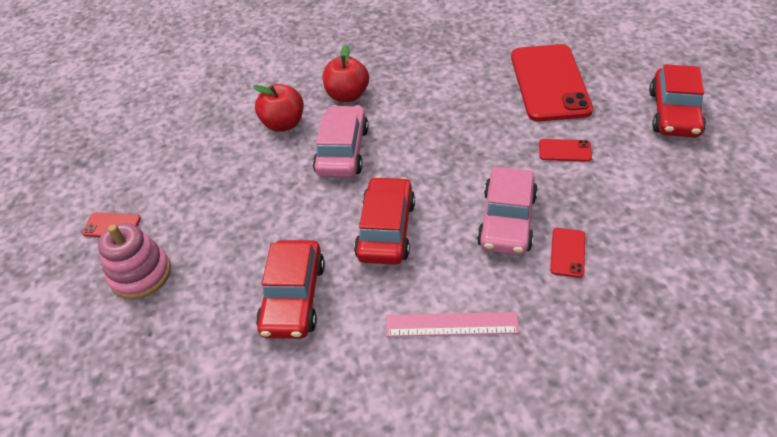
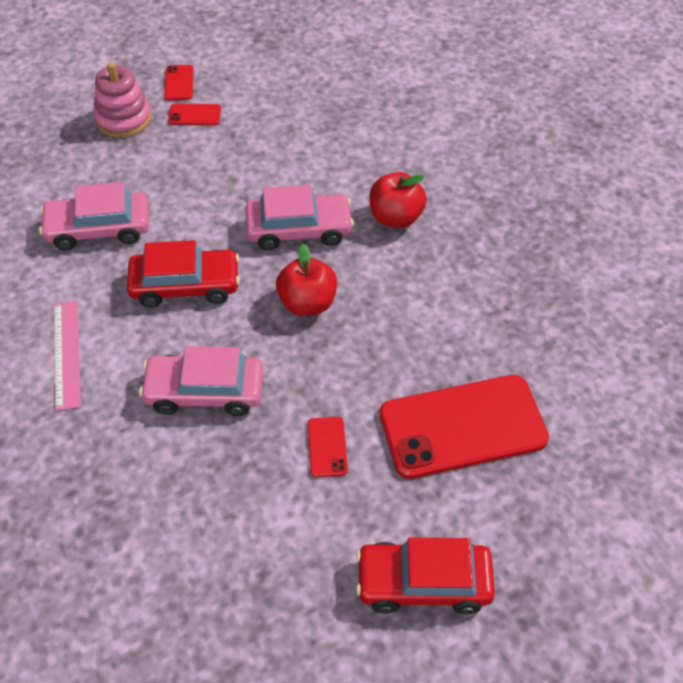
camera: 75 degrees right, 5 degrees up
red apple [253,84,304,132] -> red apple moved to [276,244,337,316]
red car [256,240,325,339] -> pink car [39,182,149,250]
red phone [550,228,585,278] -> red phone moved to [168,104,221,125]

